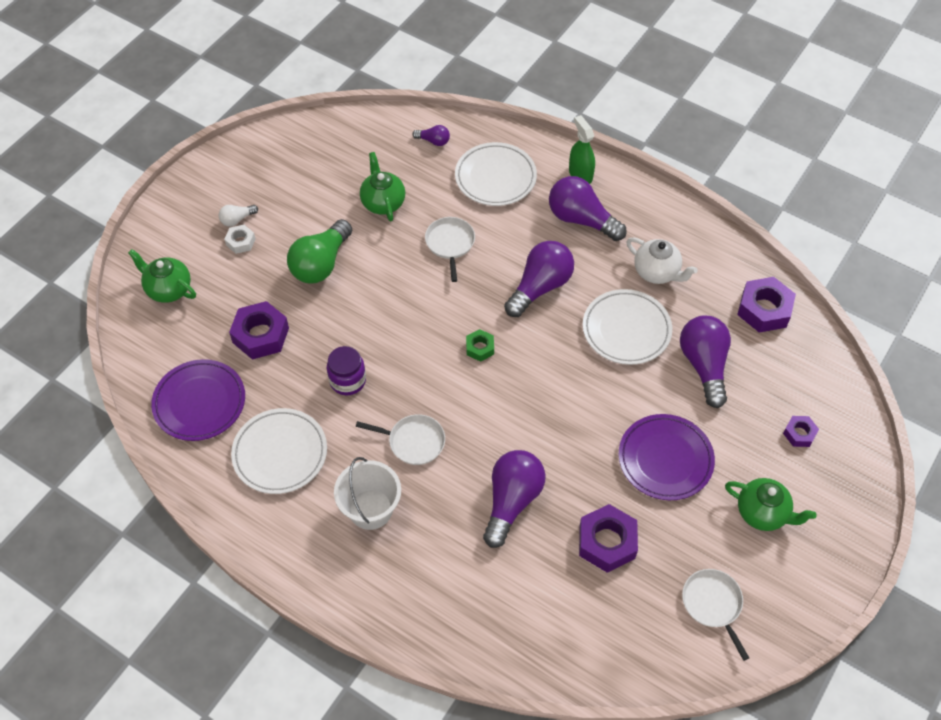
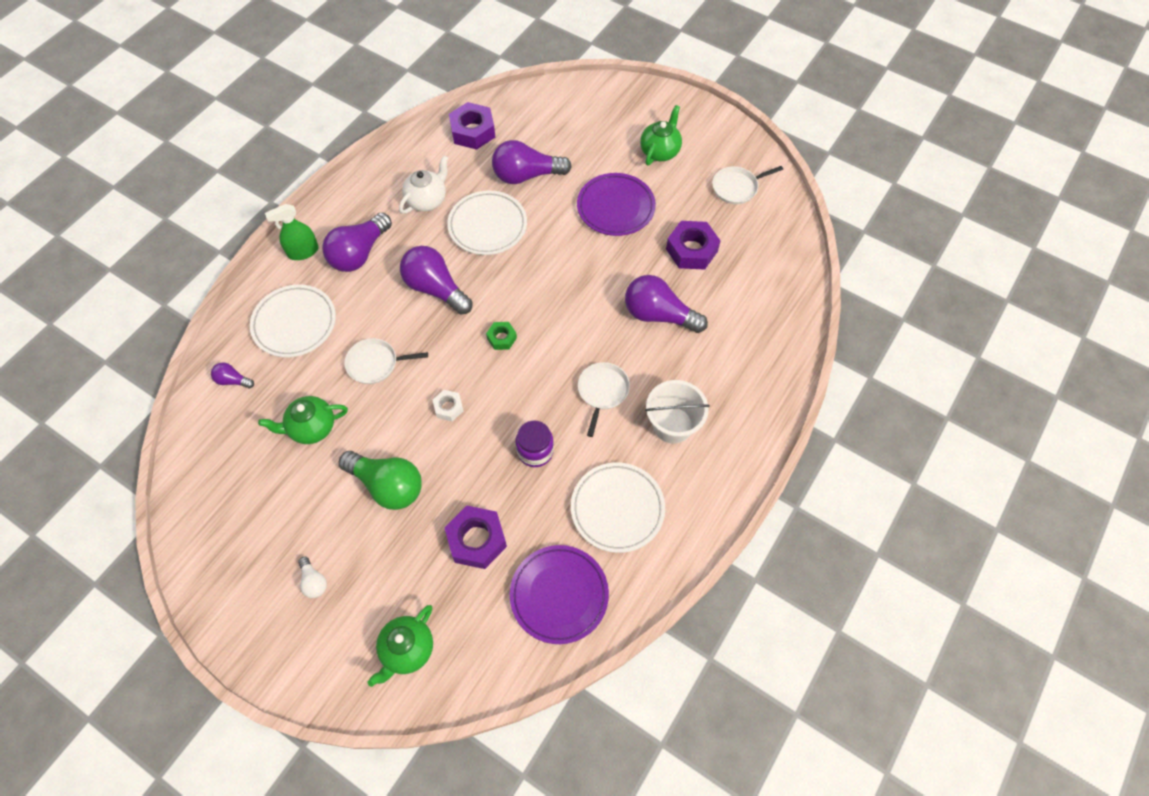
camera: 90 degrees left, 5 degrees up
white nut [224,225,256,254] -> white nut moved to [433,390,464,421]
purple light bulb [412,125,450,146] -> purple light bulb turned 90 degrees counterclockwise [211,363,254,388]
purple nut [783,416,819,447] -> none

